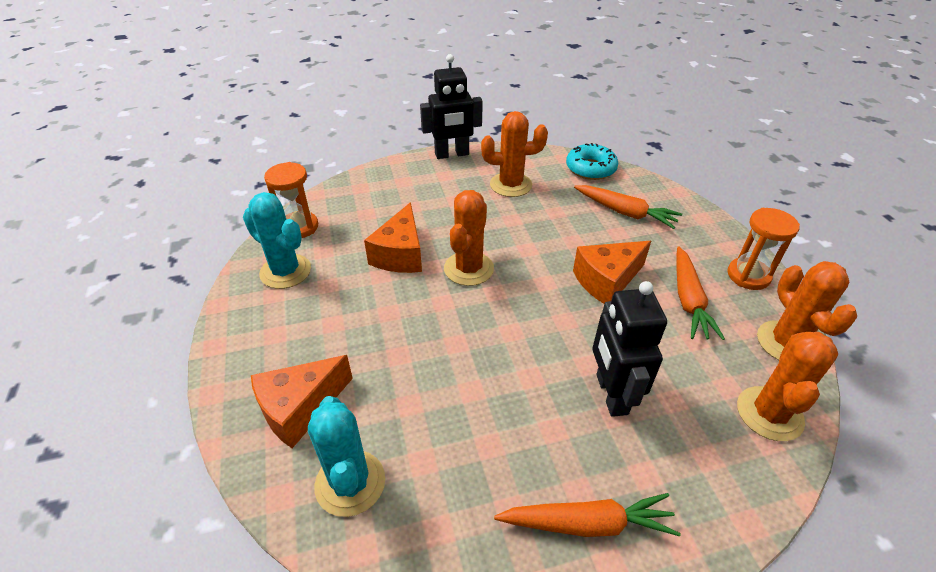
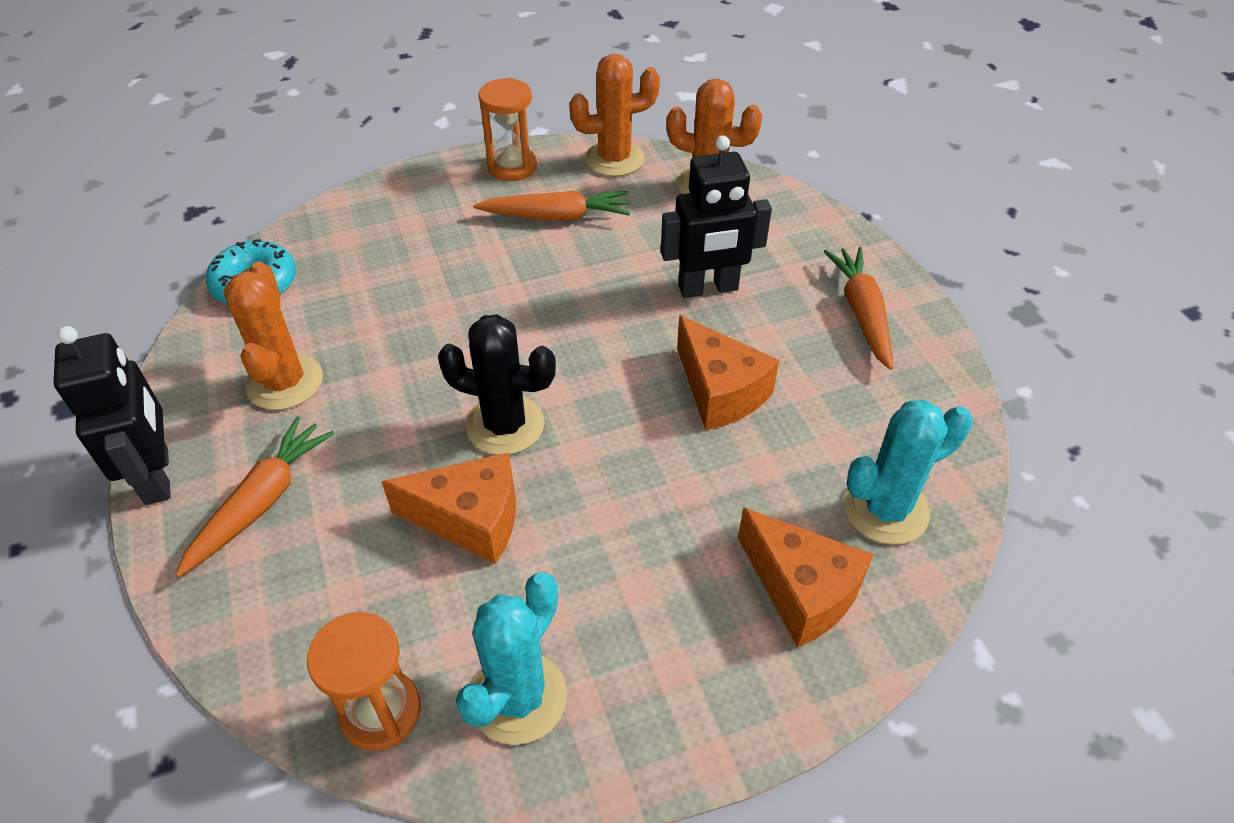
camera: 95 degrees left, 5 degrees up
orange cactus [444,190,494,286] -> black cactus [438,314,556,455]
orange cheese [573,241,651,304] -> orange cheese moved to [677,315,779,430]
orange carrot [574,185,682,229] -> orange carrot moved to [175,416,334,578]

